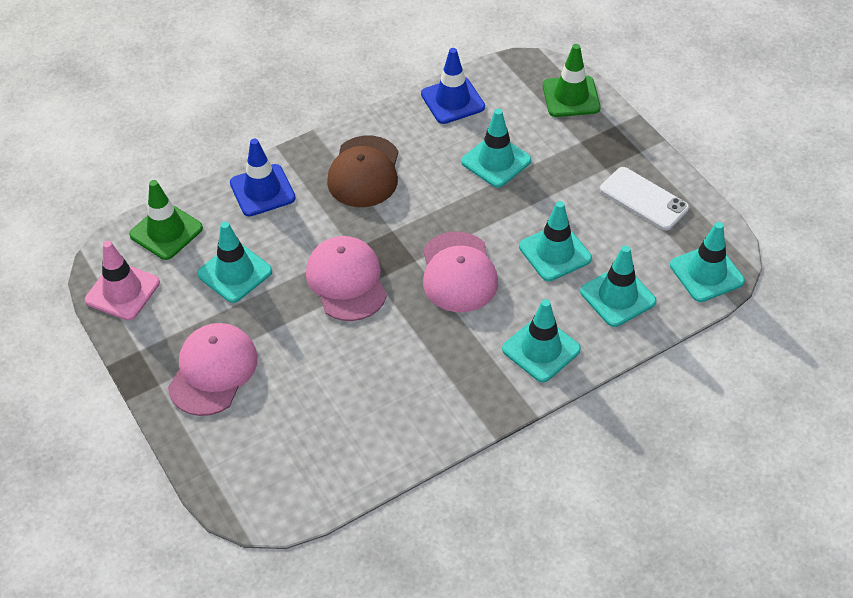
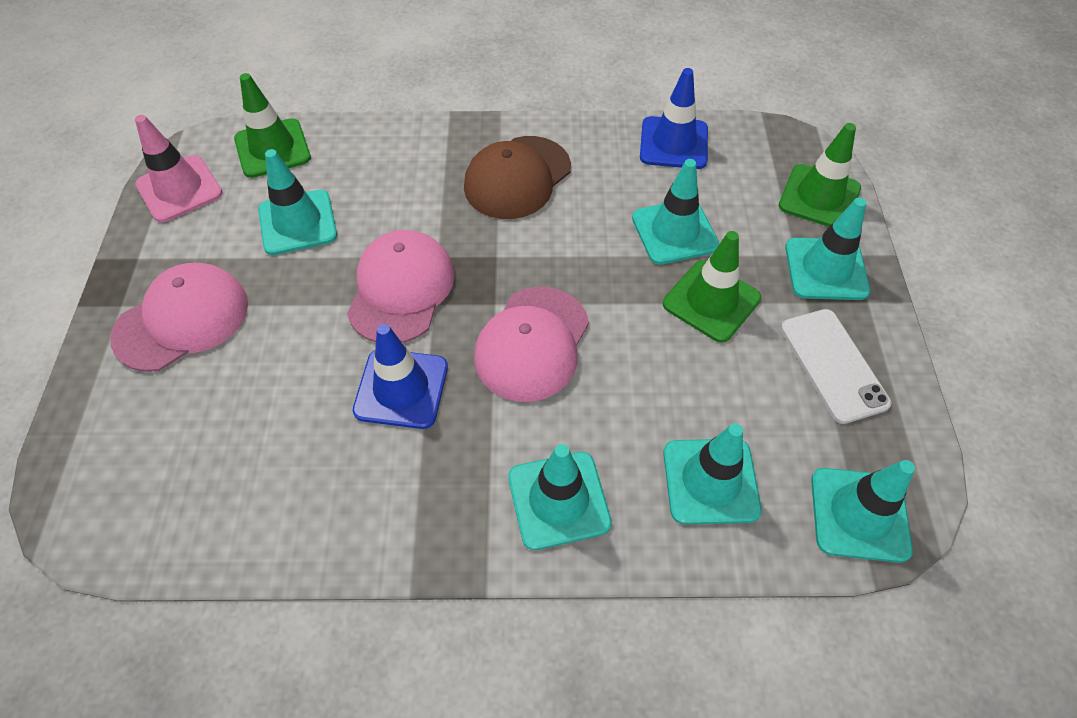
camera: 30 degrees right, 5 degrees up
blue traffic cone [230,139,296,216] -> blue traffic cone moved to [353,324,448,429]
turquoise traffic cone [519,201,592,281] -> turquoise traffic cone moved to [785,198,870,300]
none -> green traffic cone [663,231,761,343]

